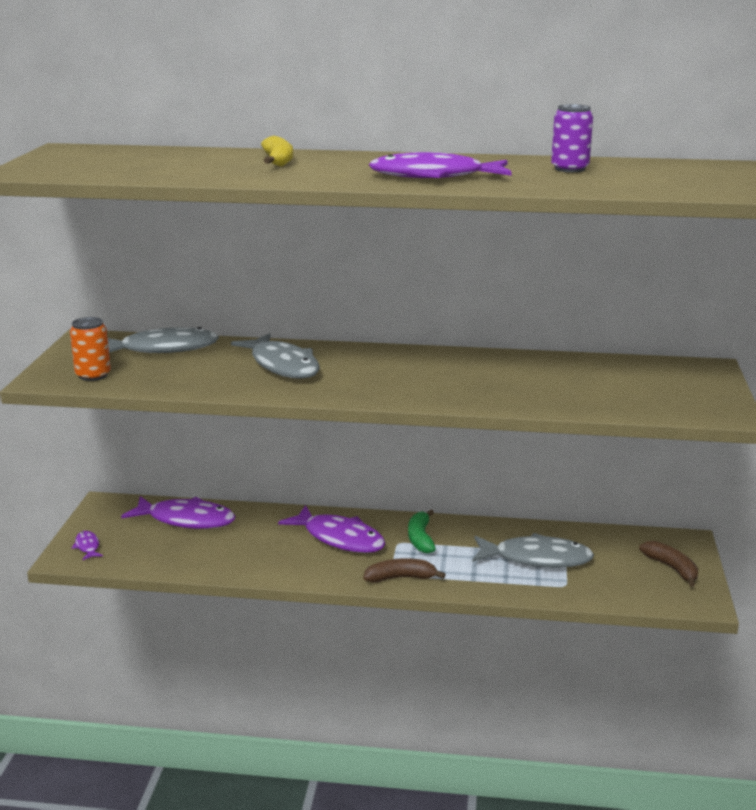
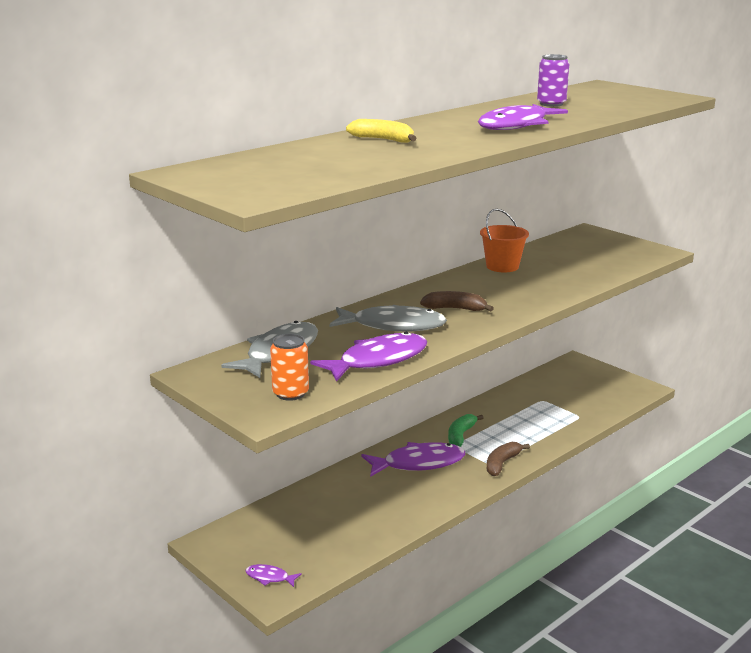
camera: 50 degrees left, 0 degrees up
purple fish [121,496,236,529] -> purple fish moved to [310,332,427,382]
green banana [408,510,436,554] -> green banana turned 75 degrees clockwise [448,414,484,447]
grey fish [472,533,594,568] -> none
brown banana [639,541,698,587] -> brown banana moved to [420,291,494,311]
none -> orange bucket [480,209,529,272]

